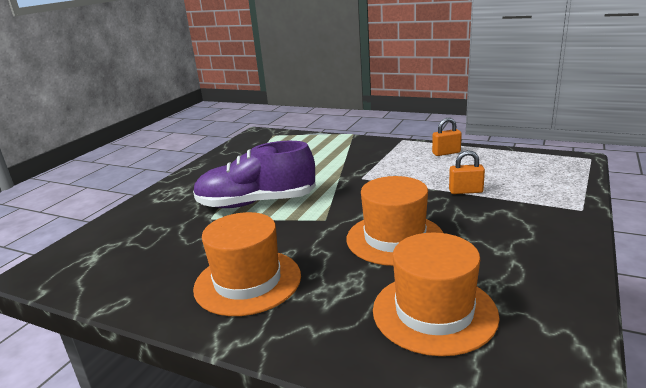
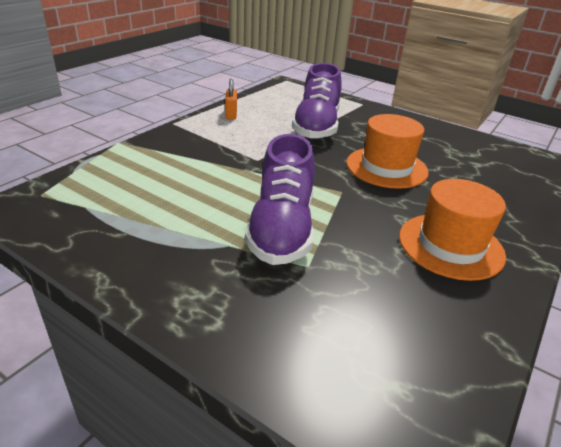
camera: 85 degrees left, 10 degrees up
orange hat [373,233,499,356] -> none
orange padlock [449,150,485,194] -> purple shoe [292,63,342,139]

